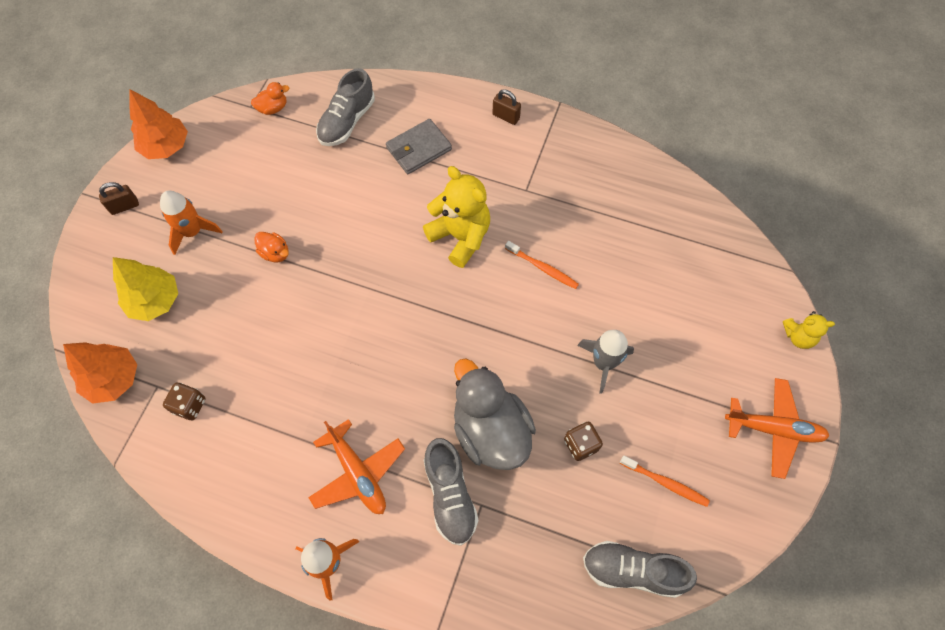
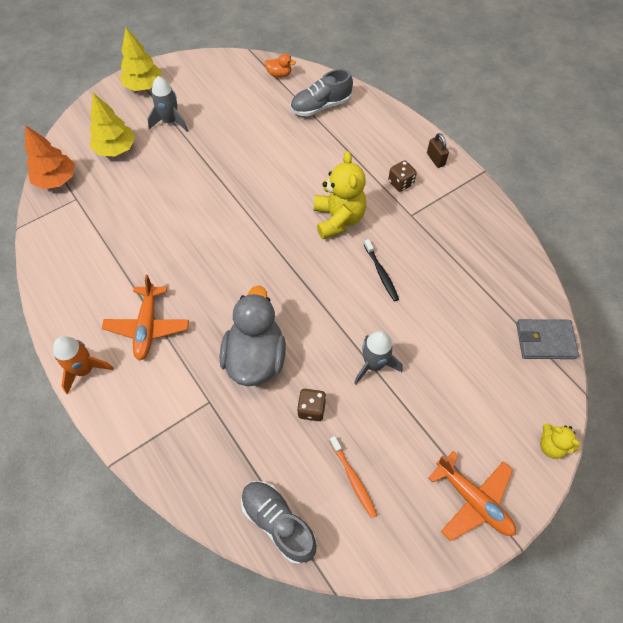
camera: 35 degrees right, 5 degrees down
brown padlock [99,182,139,215] -> yellow tree [120,28,162,91]
orange tree [129,89,188,159] -> none
orange rocket [160,191,223,255] -> grey rocket [148,76,188,132]
brown dice [163,383,205,420] -> brown dice moved to [388,160,417,192]
orange duck [254,232,289,262] -> none
grey wallet [386,119,452,174] -> grey wallet moved to [516,319,579,359]
grey shoe [424,438,479,546] -> none
orange toothbrush [505,241,579,289] -> black toothbrush [364,239,399,301]

